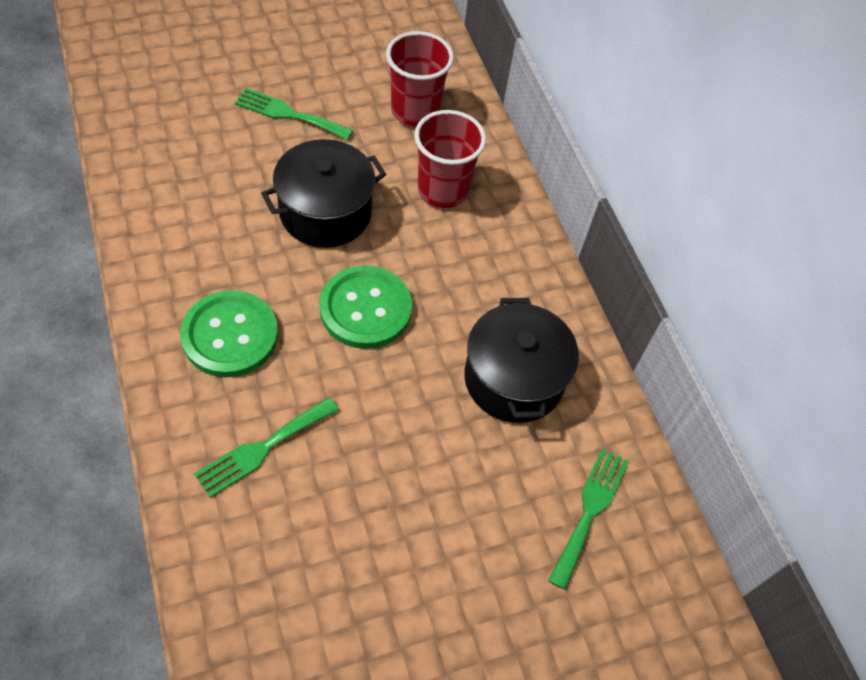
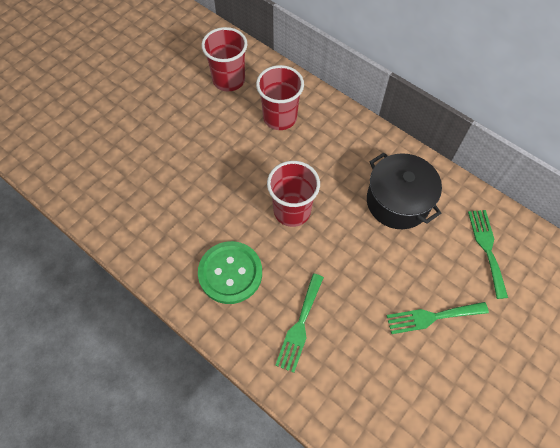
camera: 25 degrees left, 5 degrees up
green fork [235,88,354,140] -> green fork moved to [386,302,489,334]
black pot [261,139,386,248] -> none
green button [319,265,412,349] -> red cup [267,161,320,227]

